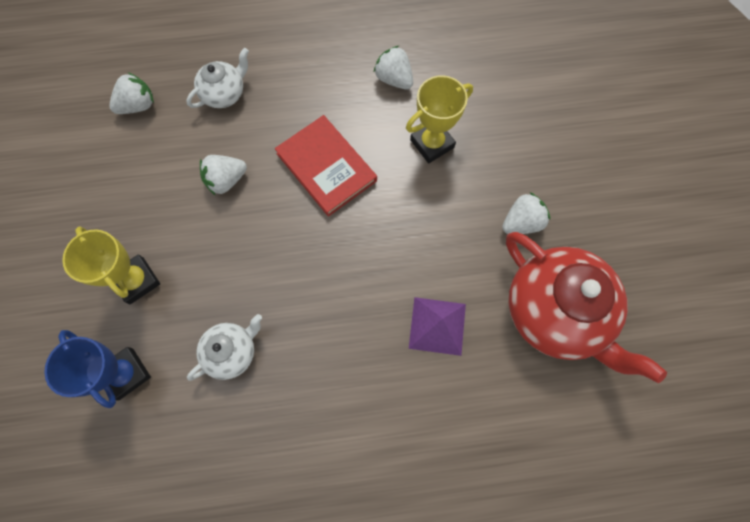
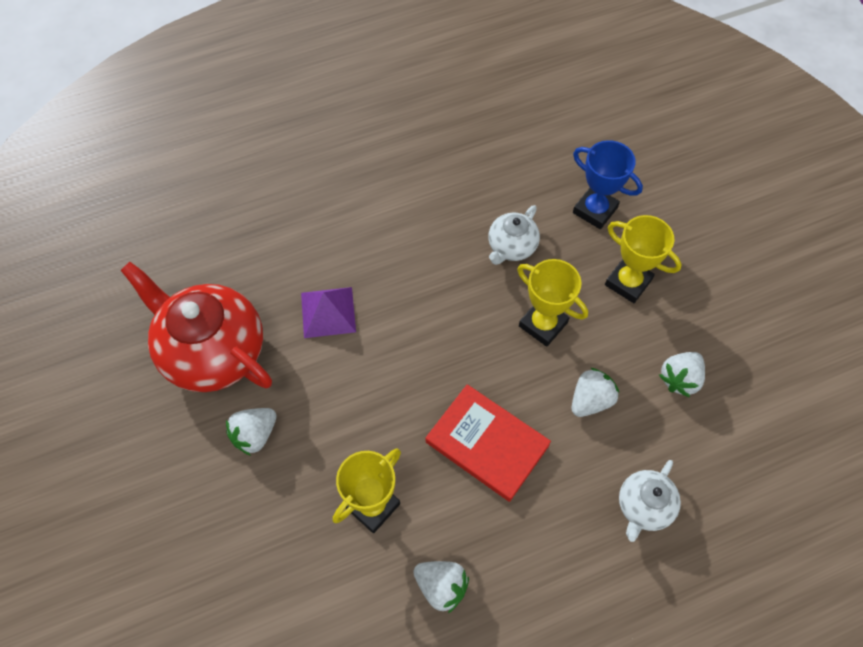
camera: 165 degrees right, 10 degrees down
white strawberry [109,72,154,114] -> white strawberry moved to [659,352,705,398]
none -> yellow trophy [517,259,588,347]

